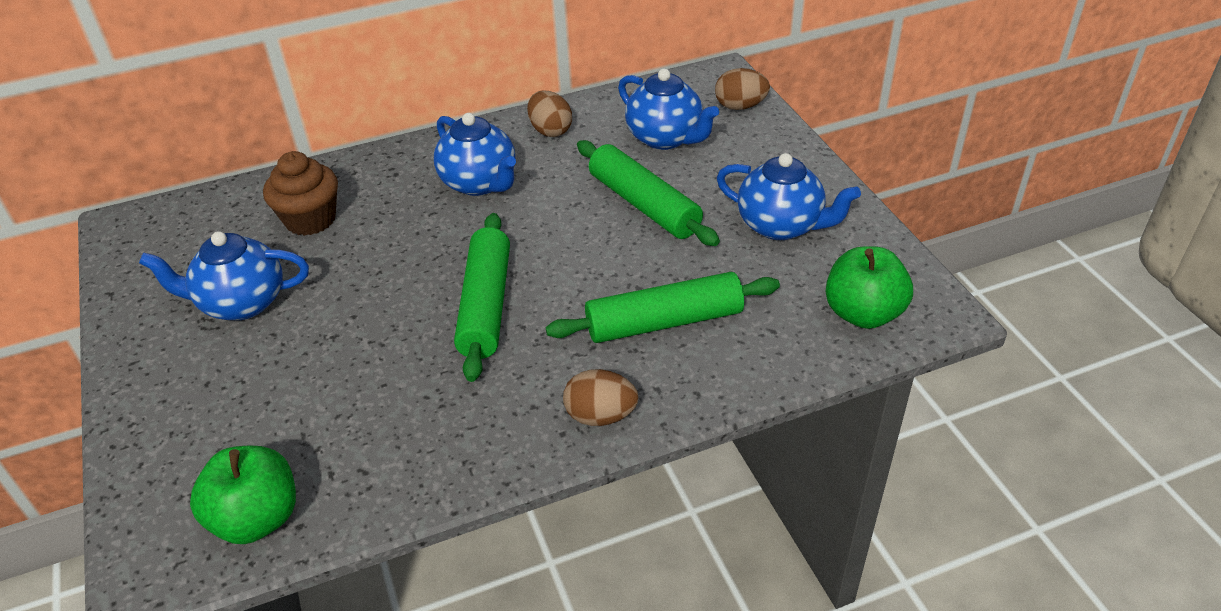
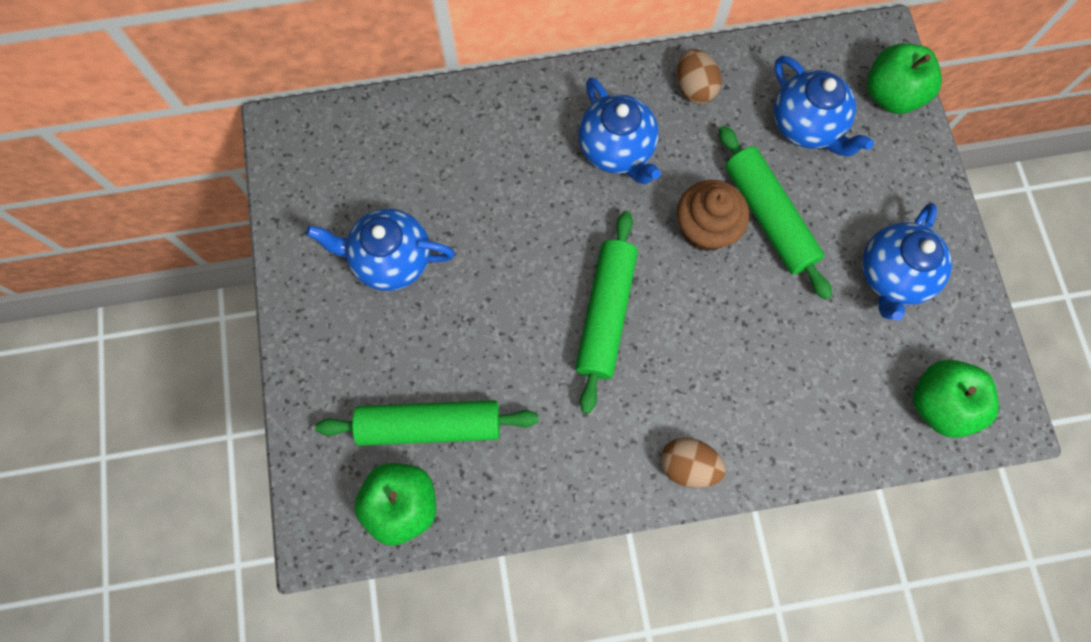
camera: 10 degrees right, 30 degrees up
brown cupcake [263,151,338,236] -> brown cupcake moved to [677,180,749,251]
green rolling pin [546,272,780,343] -> green rolling pin moved to [315,400,539,446]
brown egg [715,68,770,110] -> green apple [867,44,942,114]
blue teapot [717,153,861,240] -> blue teapot turned 75 degrees clockwise [862,203,952,320]

